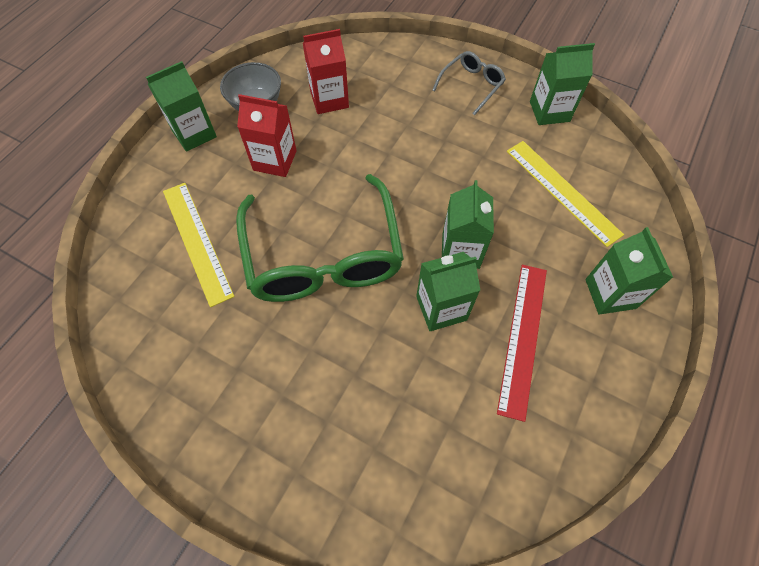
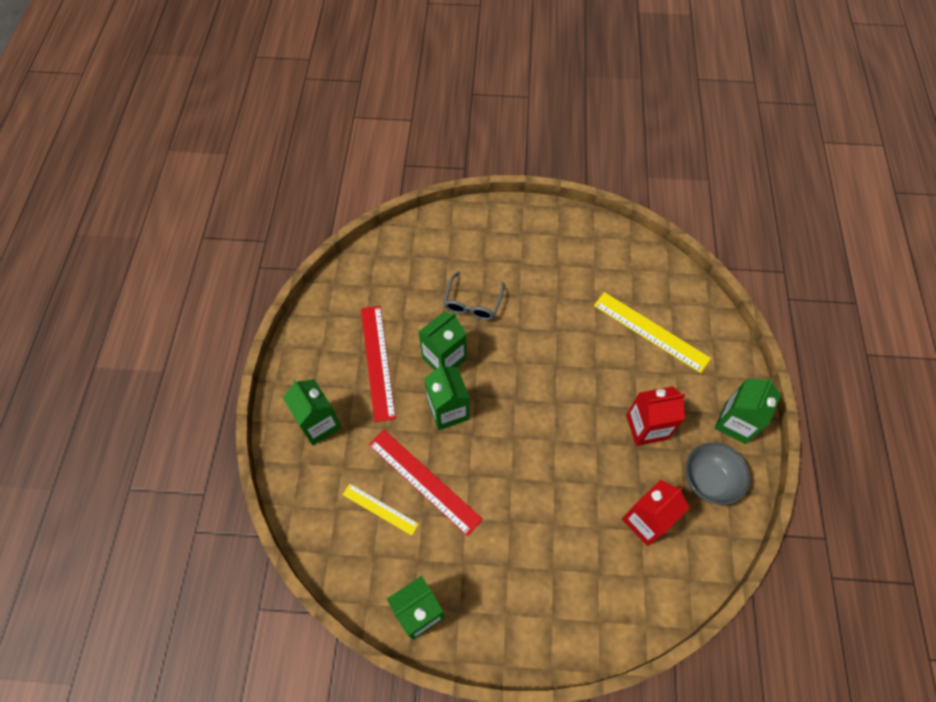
camera: 155 degrees right, 0 degrees up
green glasses [236,174,404,302] -> none
grey glasses [433,51,506,115] -> grey glasses moved to [443,272,504,320]
yellow ruler [507,141,624,247] -> yellow ruler [343,484,419,536], size x0.59
none -> red ruler [368,430,483,536]

